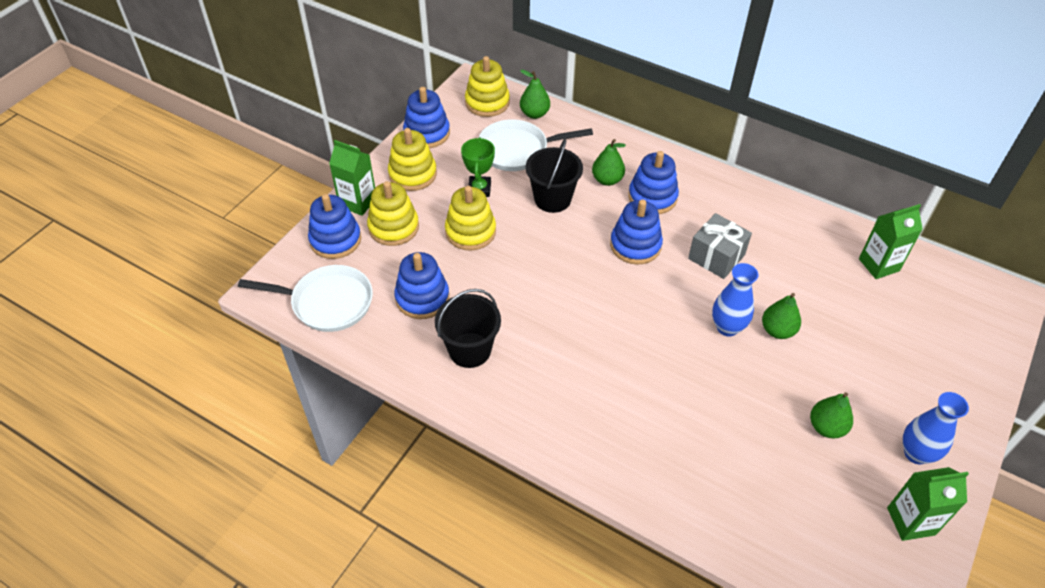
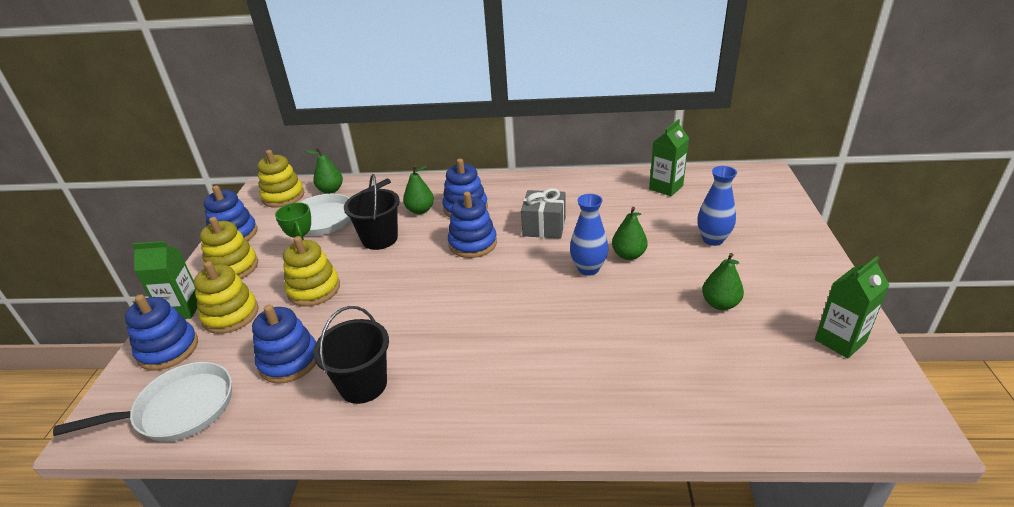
camera: 25 degrees left, 15 degrees down
blue vase [903,392,969,464] -> blue vase moved to [697,166,737,246]

